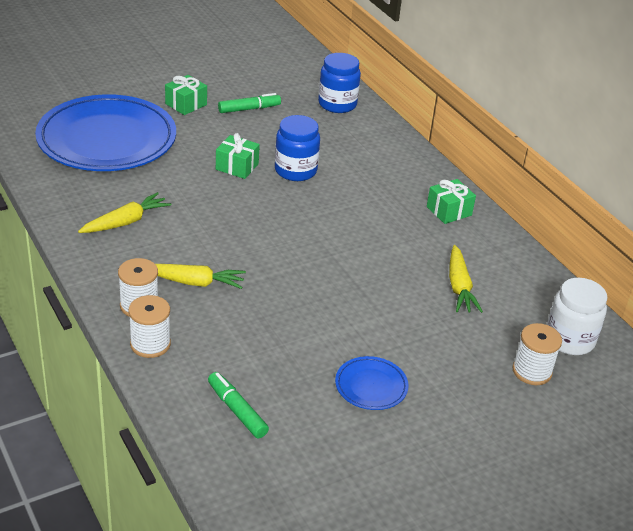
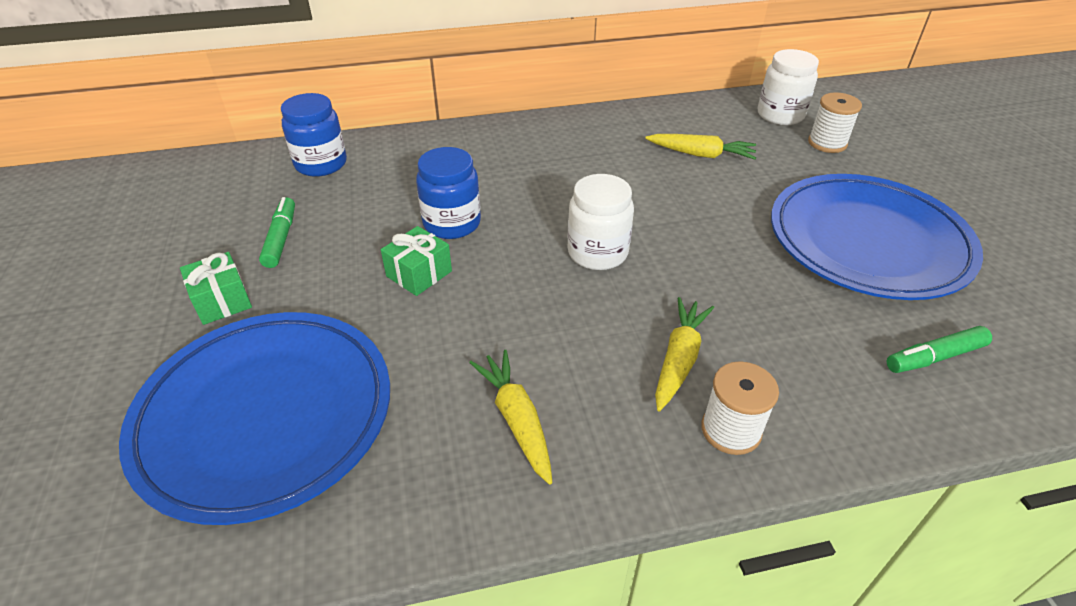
camera: 70 degrees left, 5 degrees up
white spool [128,295,171,358] -> none
blue plate [335,356,409,410] -> blue plate [771,174,983,300], size x2.41
green gift [427,179,476,224] -> none
none -> white jar [567,174,634,270]

